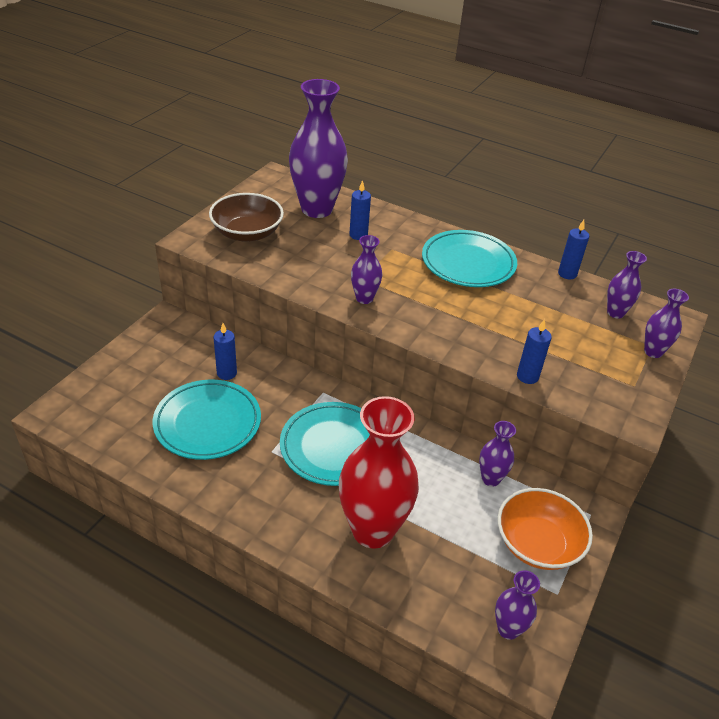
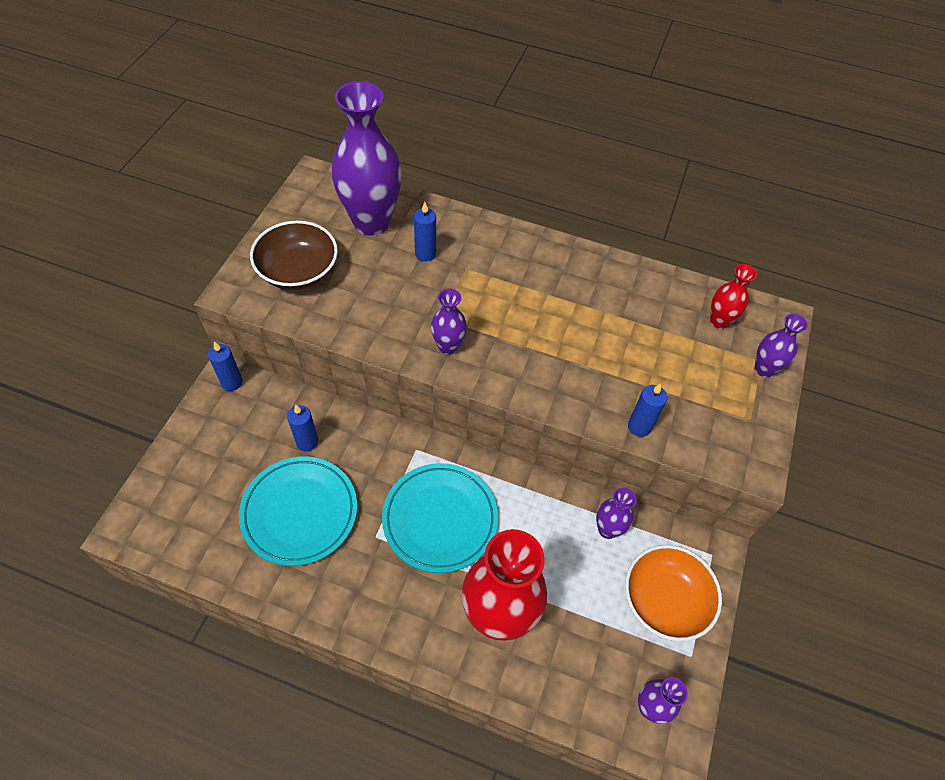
camera: 10 degrees left, 15 degrees up
turquoise plate [422,230,517,287] -> none
blue candle [558,220,589,279] -> blue candle moved to [208,341,243,391]
purple vase [607,251,647,319] -> red vase [710,264,757,329]

